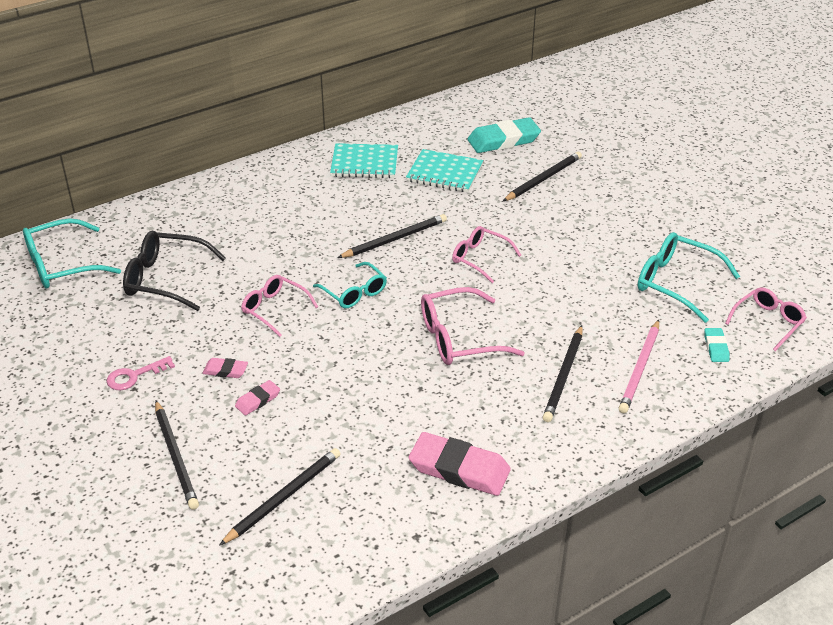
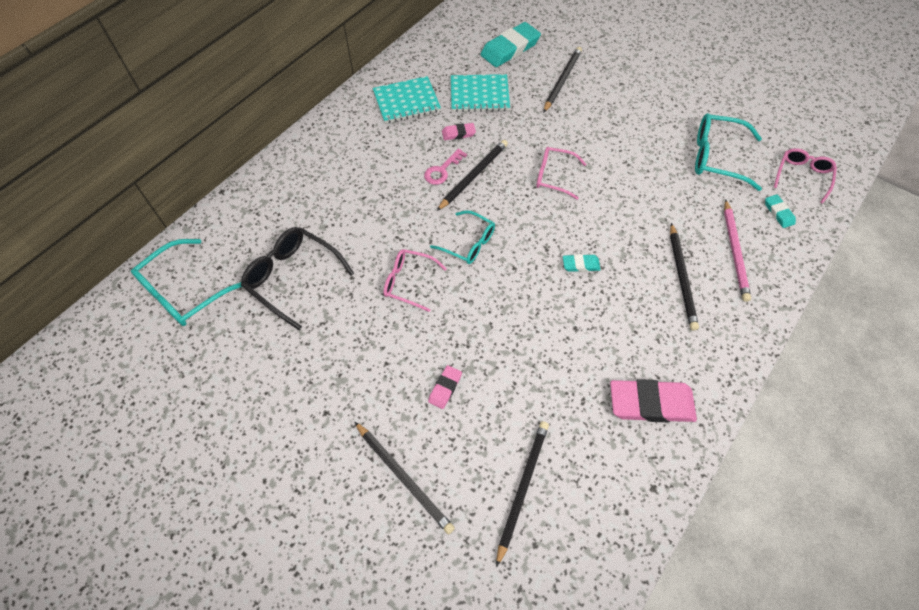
camera: 20 degrees left, 20 degrees up
pink key [106,356,175,390] -> pink key moved to [424,148,467,185]
black glasses [123,231,226,311] -> black glasses turned 45 degrees clockwise [241,227,354,330]
pink eraser [202,358,248,378] -> pink eraser moved to [442,123,476,140]
pink glasses [421,287,525,365] -> turquoise eraser [563,254,601,272]

